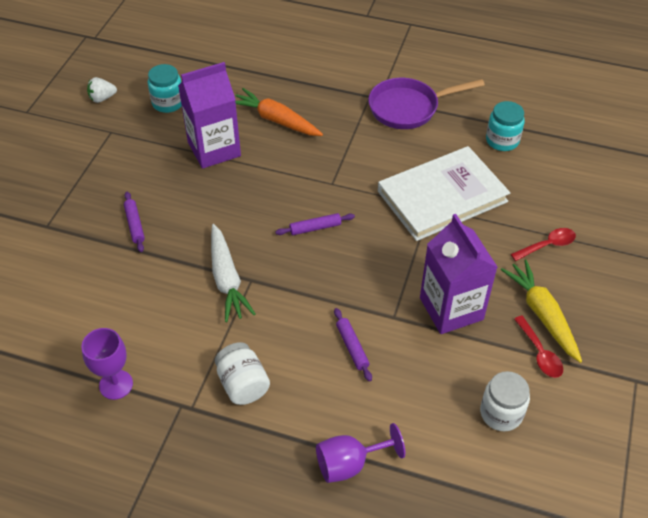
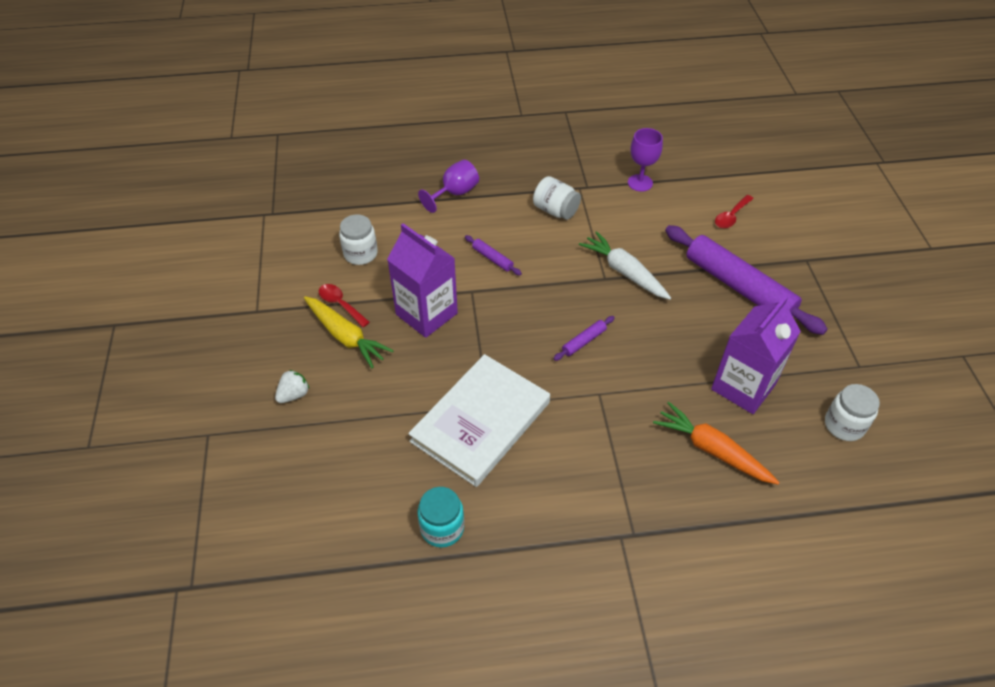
camera: 155 degrees right, 0 degrees up
white strawberry [87,77,117,103] -> white strawberry moved to [275,370,309,403]
purple rolling pin [124,192,145,252] -> purple rolling pin [665,225,828,335], size x2.43
turquoise jar [148,64,182,113] -> white jar [825,384,880,441]
orange carrot [235,88,323,136] -> orange carrot turned 150 degrees counterclockwise [653,402,779,485]
purple pan [368,78,485,129] -> none
red spoon [511,228,576,261] -> red spoon moved to [715,195,754,228]

